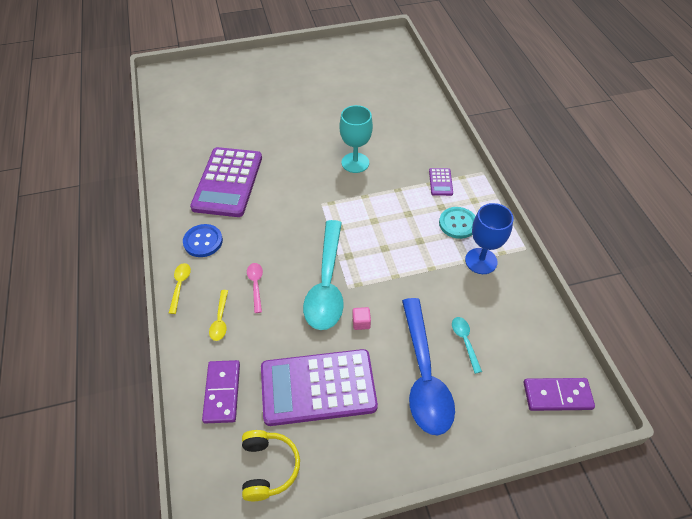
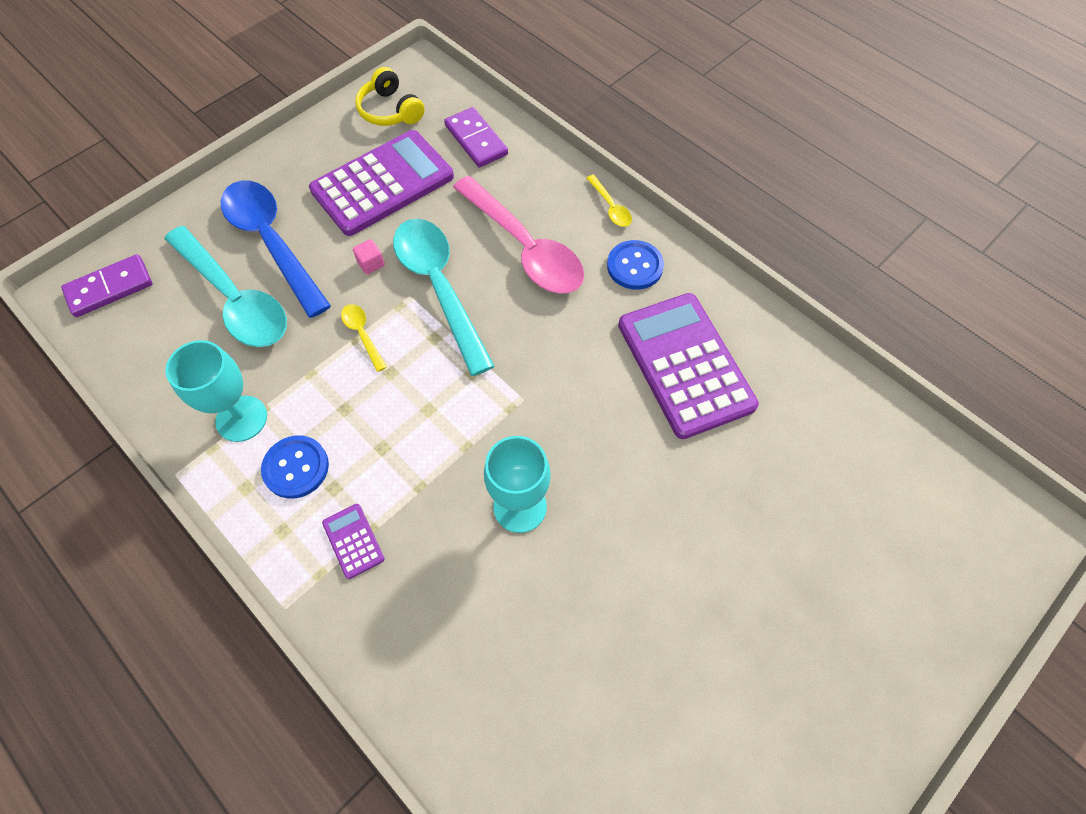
camera: 150 degrees right, 10 degrees up
yellow spoon [209,290,228,341] -> yellow spoon moved to [341,304,387,372]
pink spoon [247,263,263,313] -> pink spoon [453,176,584,294], size x2.37
turquoise button [439,207,476,239] -> blue button [261,436,329,499]
turquoise spoon [452,317,482,374] -> turquoise spoon [165,226,287,347], size x2.37
blue goblet [465,203,513,274] -> turquoise goblet [165,340,267,442]

